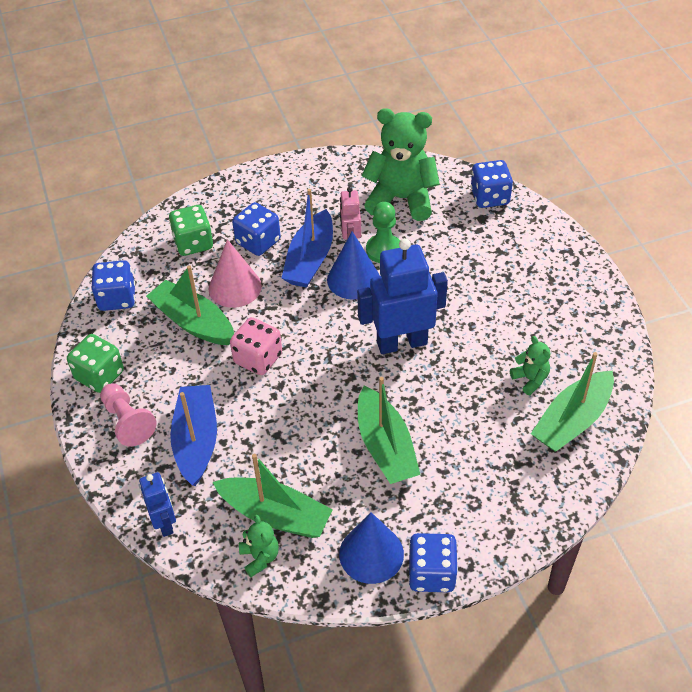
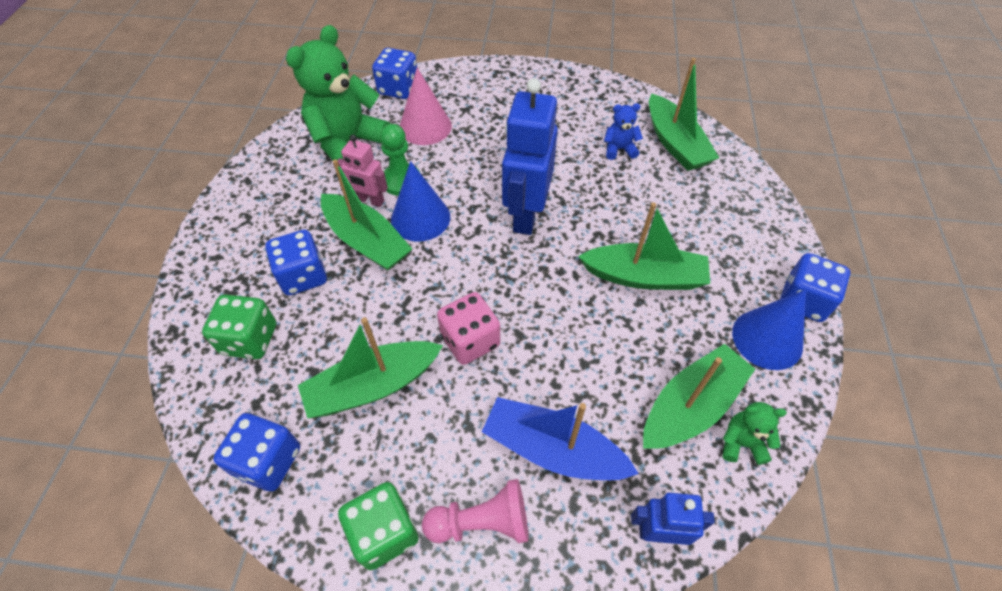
camera: 65 degrees left, 5 degrees up
pink cone [209,239,262,308] -> pink cone moved to [400,68,452,145]
blue boat [282,189,333,288] -> green boat [321,159,412,271]
green teddy bear [510,336,550,395] -> blue teddy bear [604,103,643,160]

